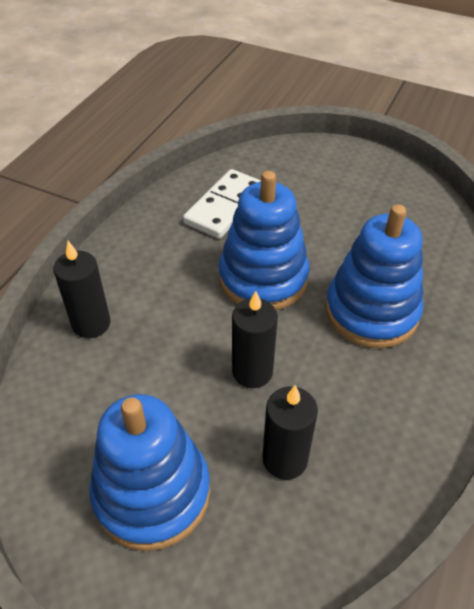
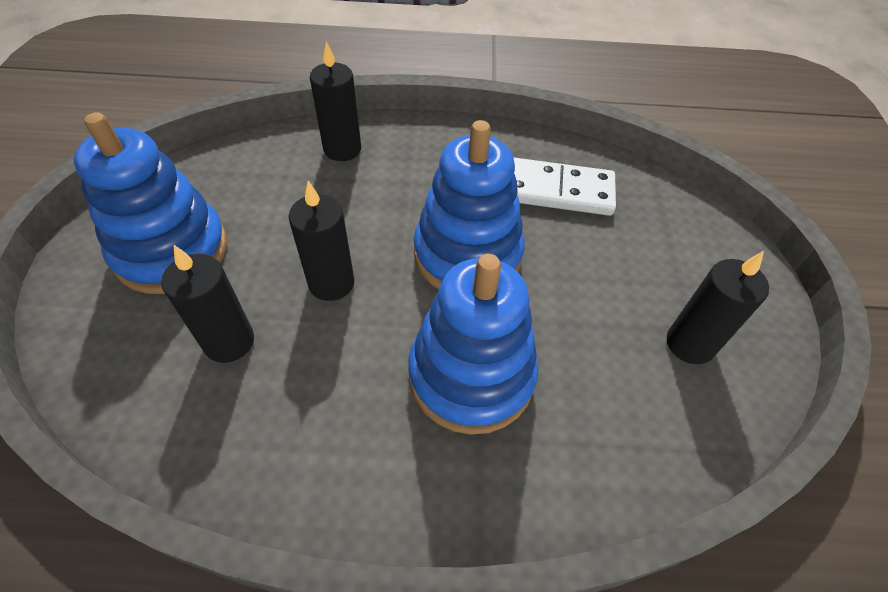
camera: 65 degrees right, 5 degrees up
none -> black candle [667,251,769,364]

